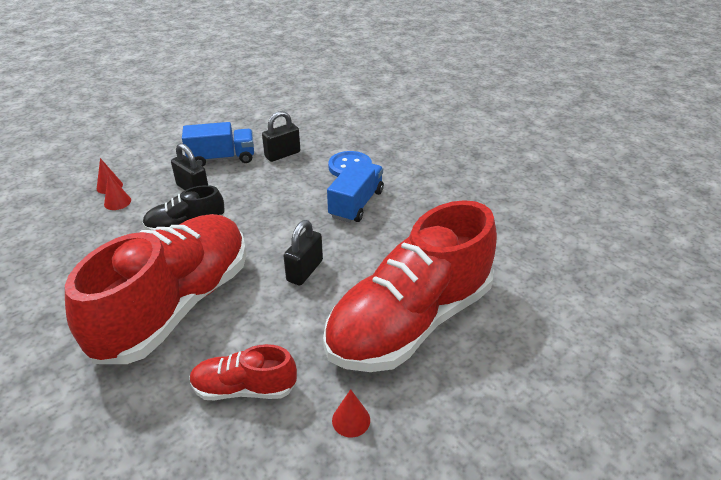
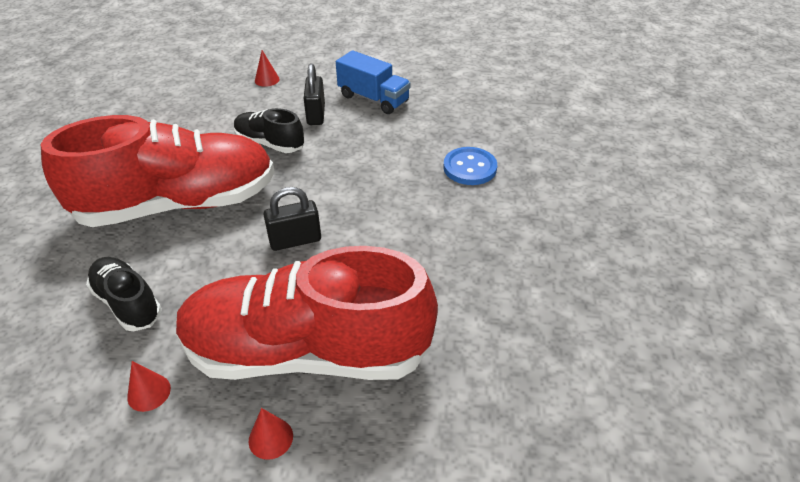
camera: 45 degrees right, 5 degrees up
red cone [104,173,131,210] -> red cone moved to [249,408,293,460]
red shoe [190,344,297,400] -> black shoe [86,257,162,331]
black padlock [262,111,300,162] -> none
blue truck [327,161,384,223] -> none

